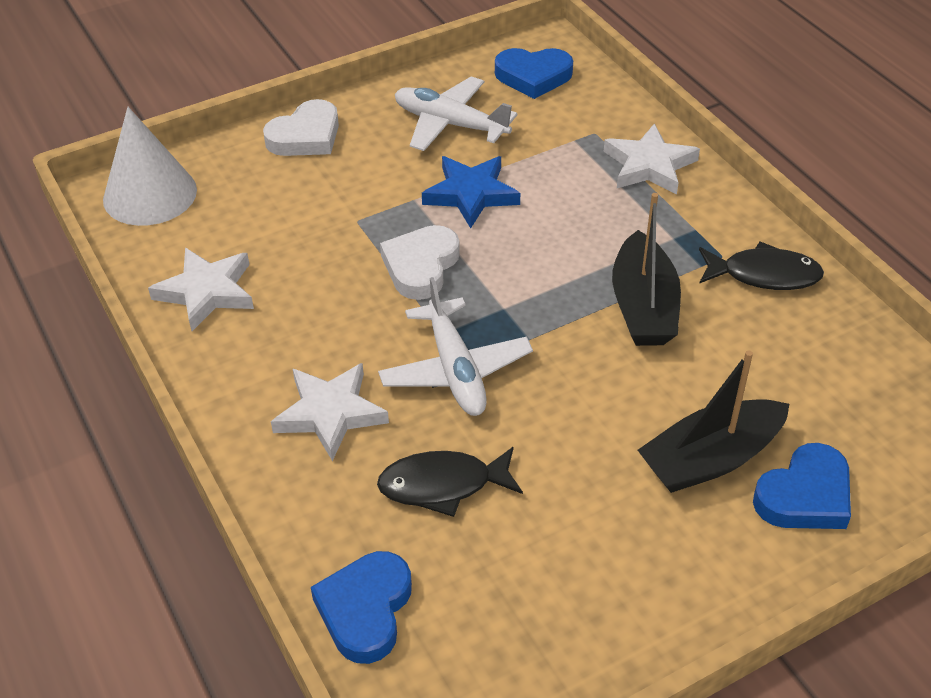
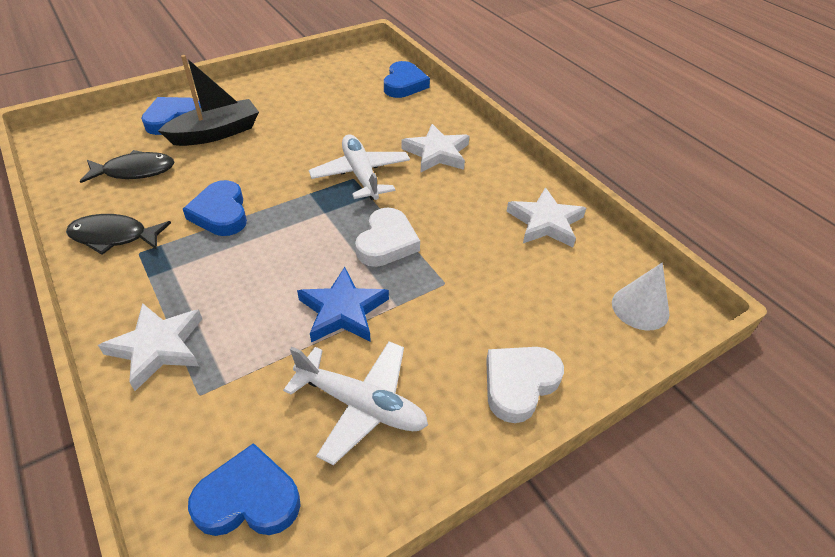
camera: 175 degrees right, 0 degrees up
white cone [103,107,197,226] -> white cone [612,263,669,330], size x0.66
black fish [377,447,523,517] -> black fish moved to [80,150,175,183]
black boat [612,193,681,346] -> blue heart [183,180,247,236]

